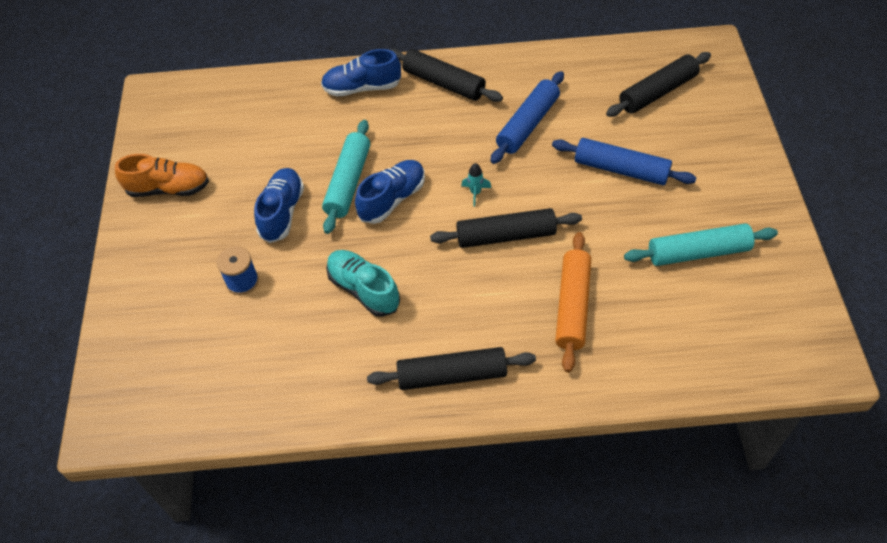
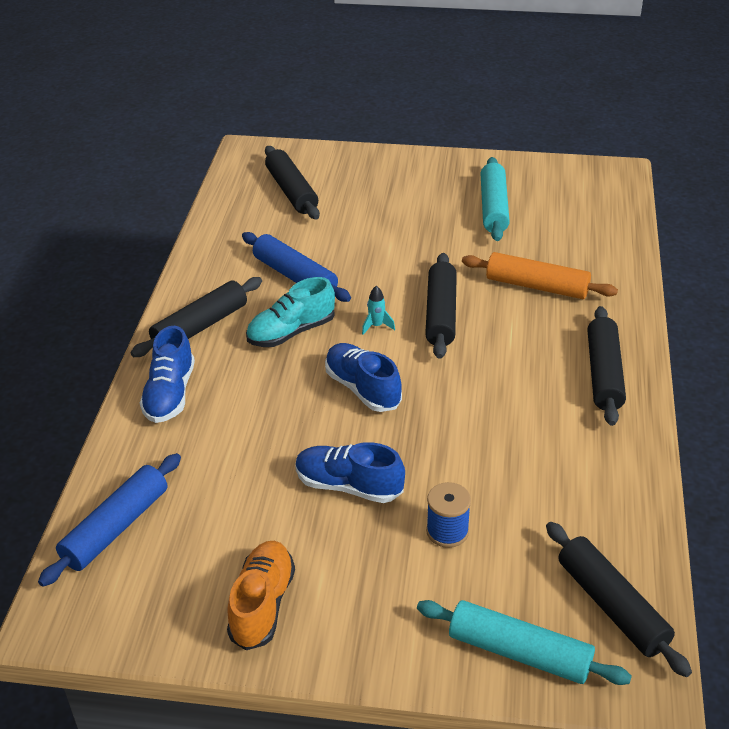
camera: 80 degrees left, 15 degrees down
turquoise rolling pin [322,120,370,234] -> turquoise rolling pin moved to [417,600,632,685]
turquoise shoe [326,250,400,317] -> turquoise shoe moved to [246,277,335,347]
blue rolling pin [552,138,696,185] -> blue rolling pin moved to [38,453,181,587]
none -> black rolling pin [546,522,692,677]

